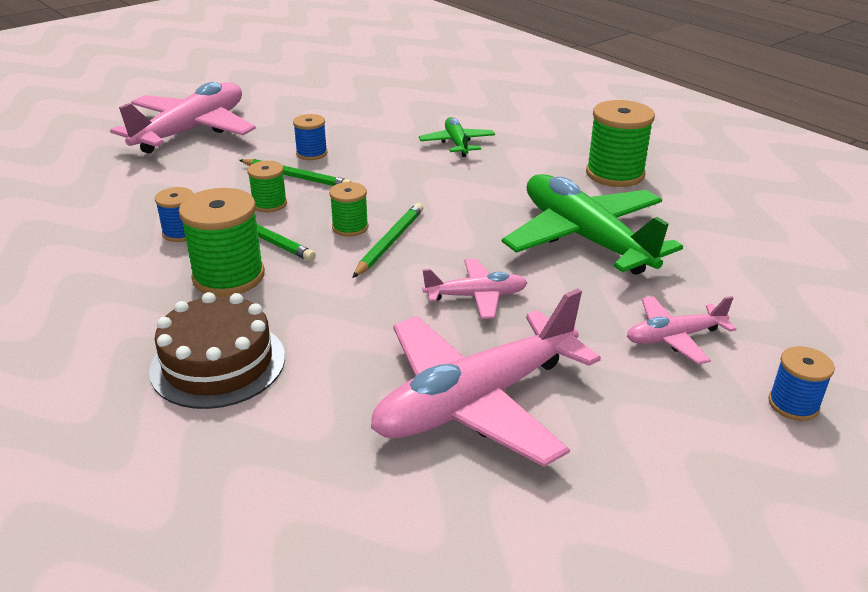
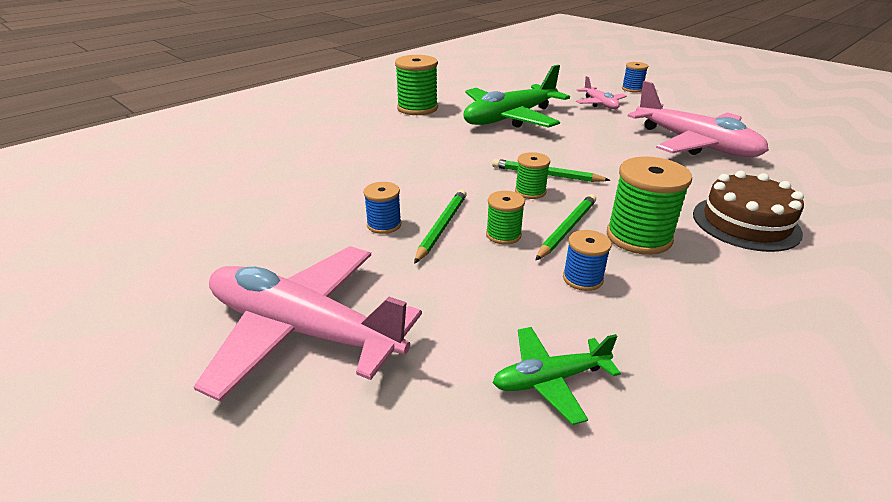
camera: 95 degrees left, 0 degrees up
green plane [419,117,495,157] -> green plane moved to [493,327,621,425]
pink plane [423,259,528,319] -> none

